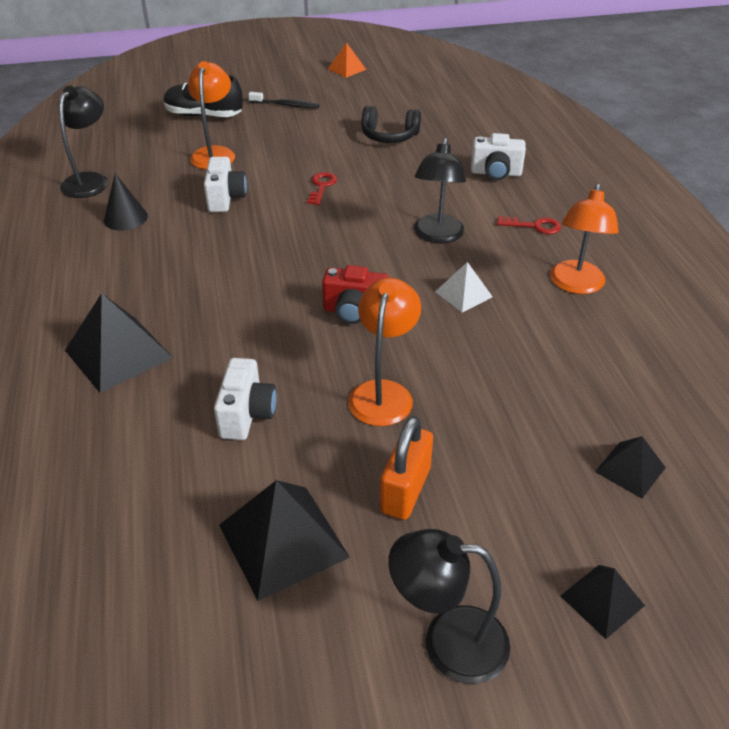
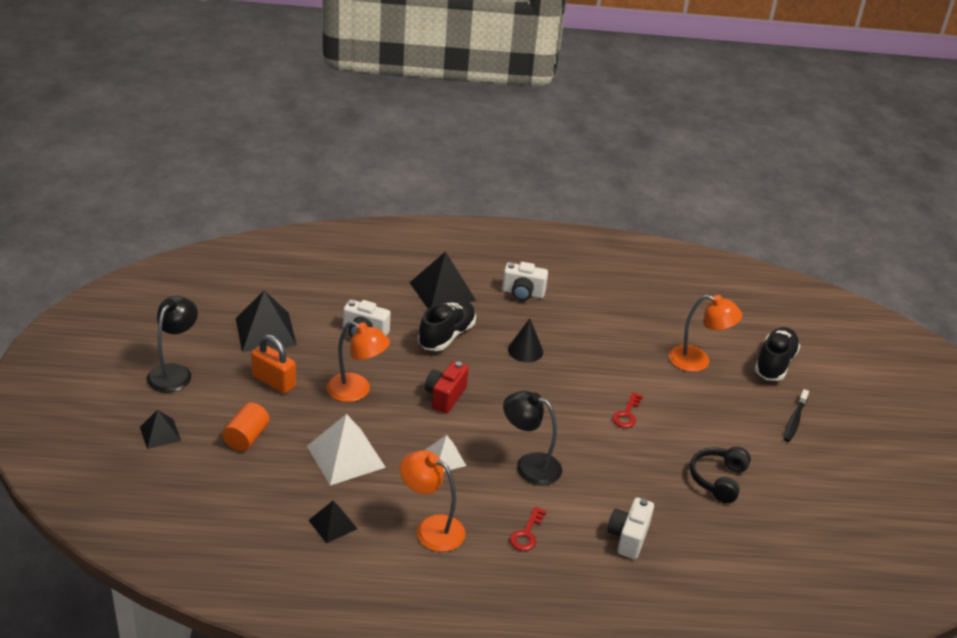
camera: 100 degrees right, 5 degrees down
black lamp [59,85,108,198] -> none
black cone [104,173,148,230] -> black cone moved to [508,318,543,362]
white camera [204,157,247,212] -> white camera moved to [502,262,548,301]
red key [307,172,337,205] -> red key turned 90 degrees clockwise [612,392,643,428]
orange pyramid [328,43,366,78] -> none
black pyramid [595,436,666,499] -> black pyramid moved to [308,501,357,544]
none -> orange cylinder [222,402,270,451]
none -> white pyramid [307,414,386,485]
none -> black shoe [418,300,476,351]

